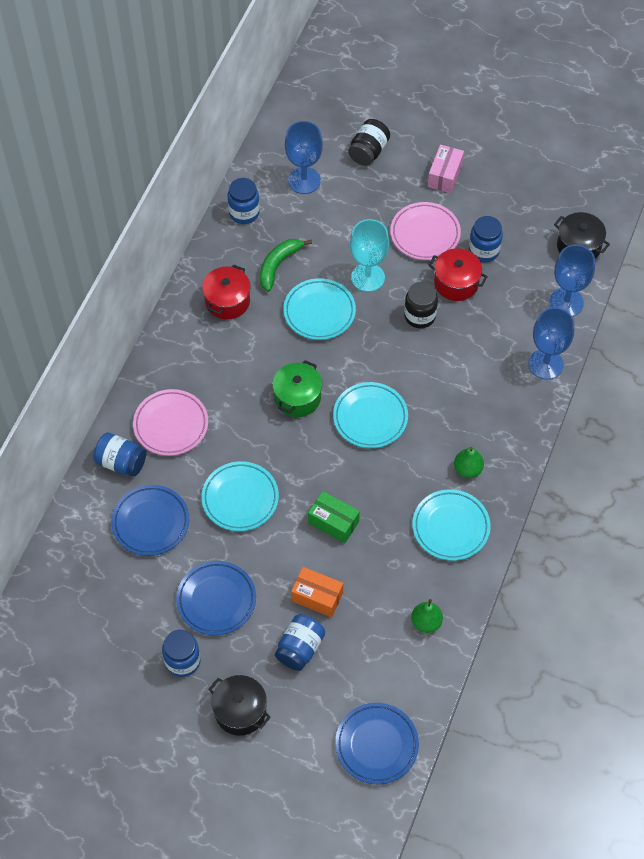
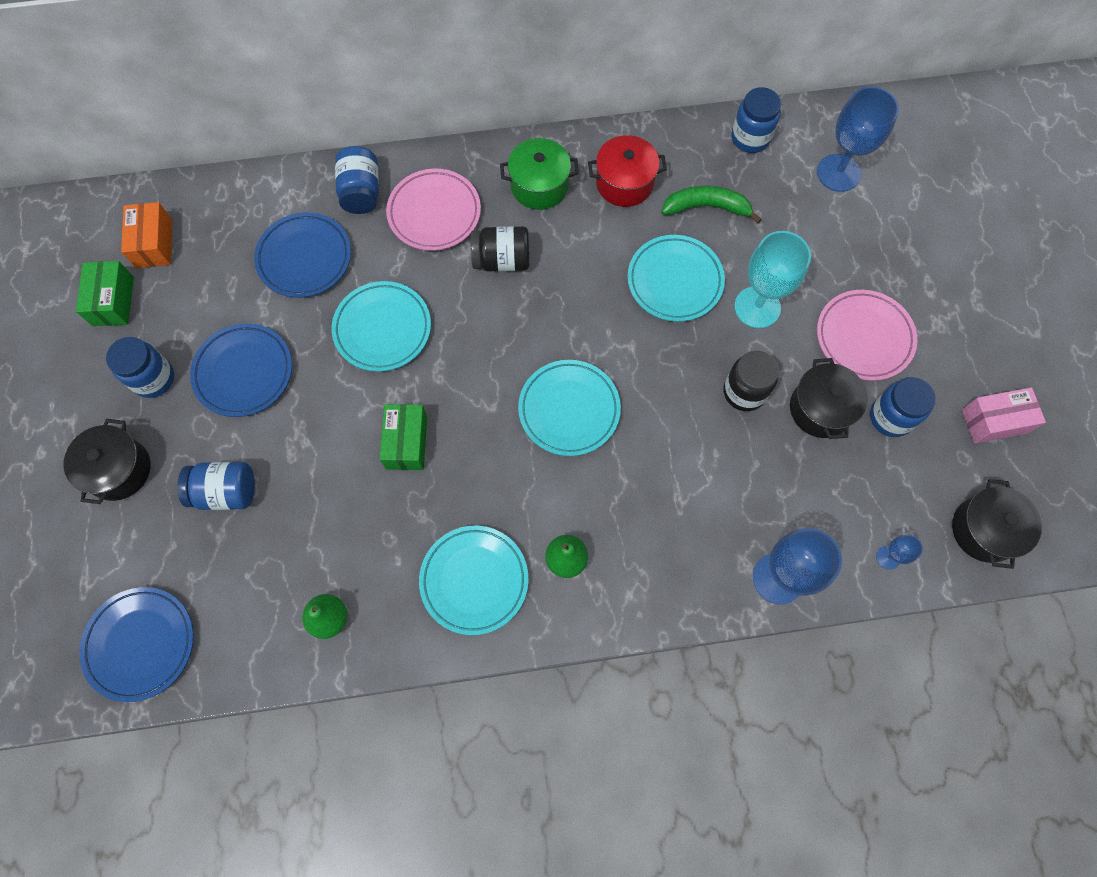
camera: 60 degrees right, 10 degrees up
green pot [272,360,322,417] -> green pot moved to [500,138,579,210]
orange box [291,567,343,617] -> orange box moved to [121,202,172,268]
black jar [348,119,390,166] -> black jar moved to [471,226,529,271]
pink box [428,145,464,193] -> pink box moved to [962,387,1046,444]
red pot [428,248,488,301] -> black pot [790,358,868,439]
blue goblet [549,245,595,316] -> blue goblet [876,535,923,570], size x0.47
none -> green box [76,261,134,326]

